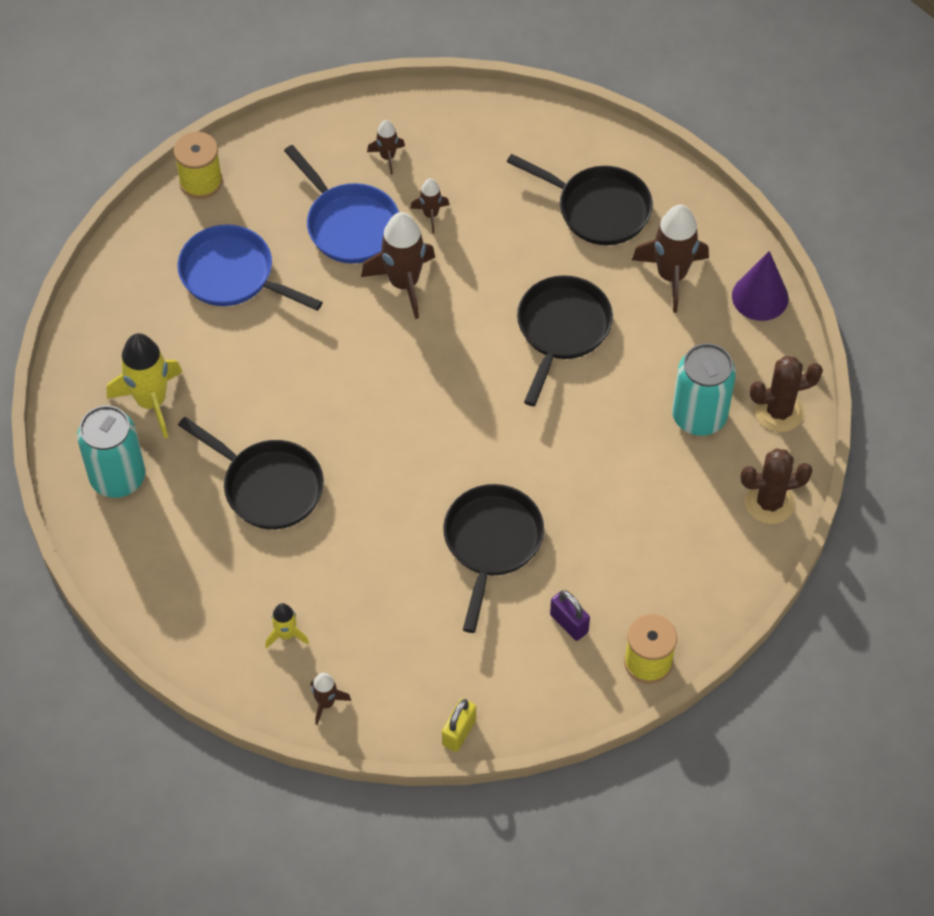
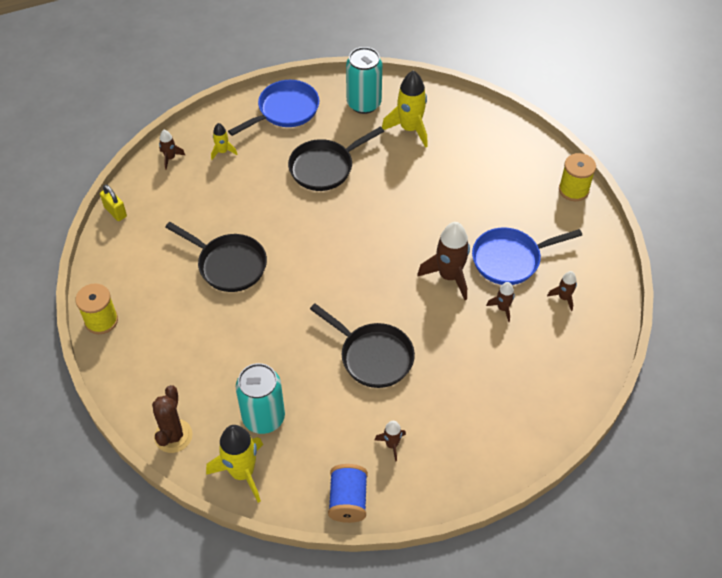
camera: 110 degrees right, 5 degrees down
blue pan [177,224,323,311] -> blue pan moved to [228,80,319,136]
black pan [507,154,653,245] -> none
purple padlock [550,590,590,641] -> none
brown rocket [632,204,709,313] -> brown rocket [374,421,406,462], size x0.51
purple cone [732,251,789,321] -> blue spool [328,464,368,523]
brown cactus [750,356,823,432] -> yellow rocket [206,425,263,503]

